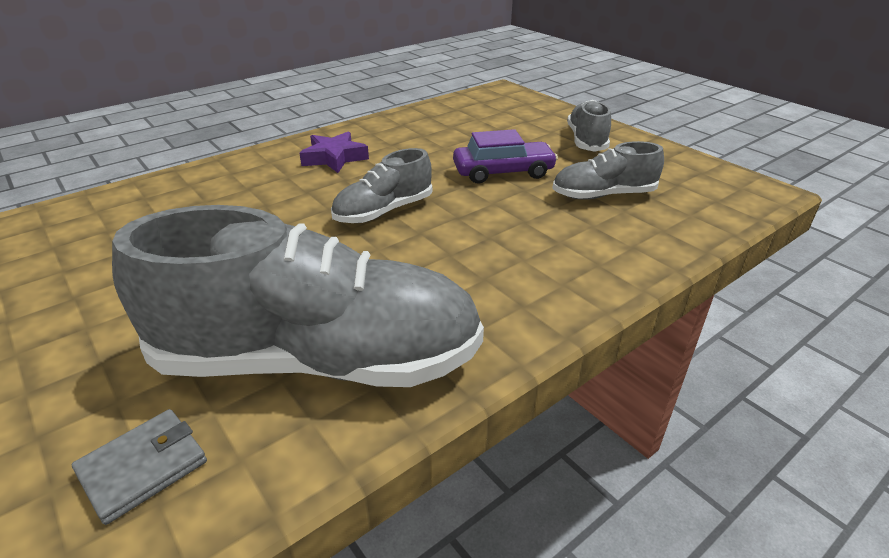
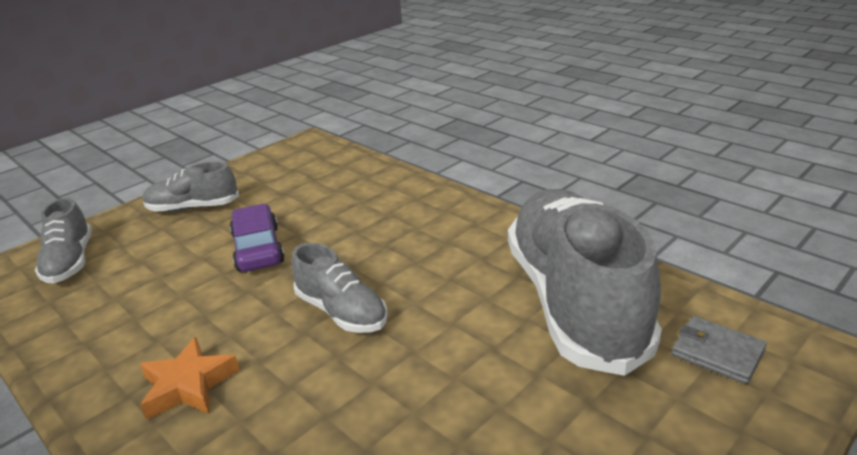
camera: 95 degrees left, 5 degrees down
purple star [299,131,369,173] -> orange star [140,337,240,420]
grey shoe [552,141,664,200] -> grey shoe moved to [35,198,92,283]

